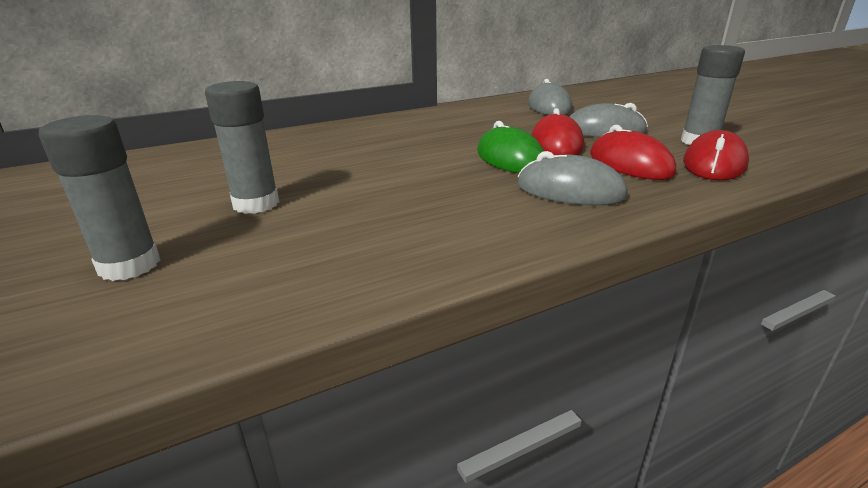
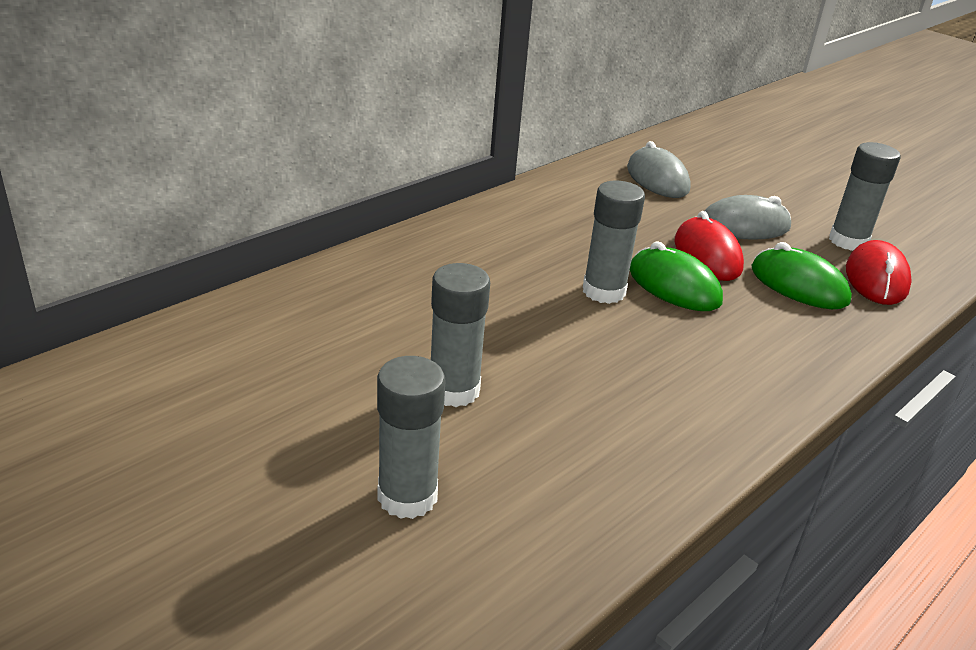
camera: 20 degrees left, 5 degrees up
grey mouse [517,151,628,206] -> none
red mouse [590,125,676,180] -> green mouse [752,242,852,309]
none -> grey glue stick [583,181,645,304]

